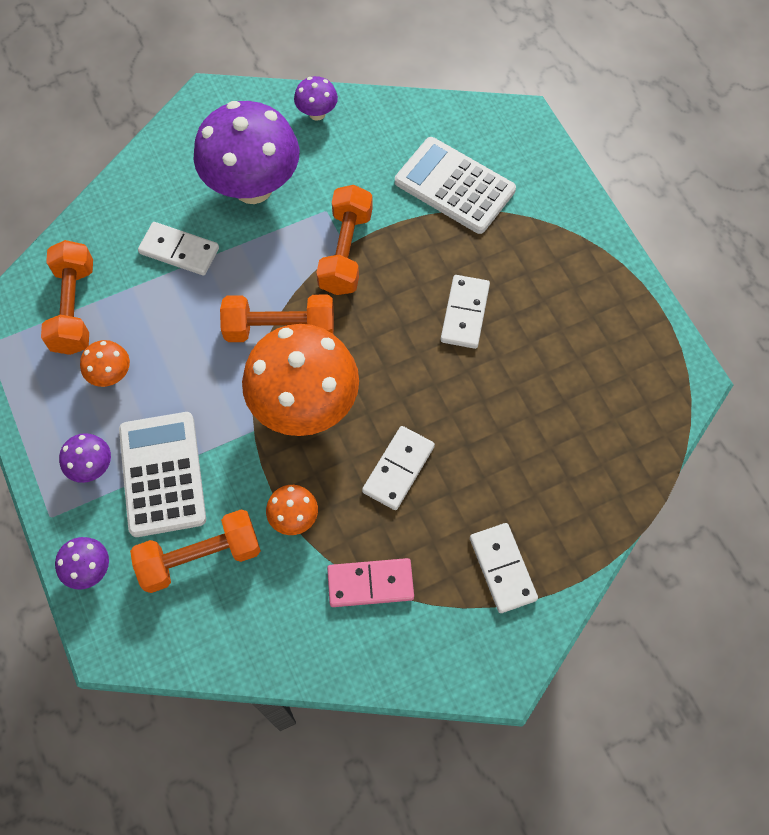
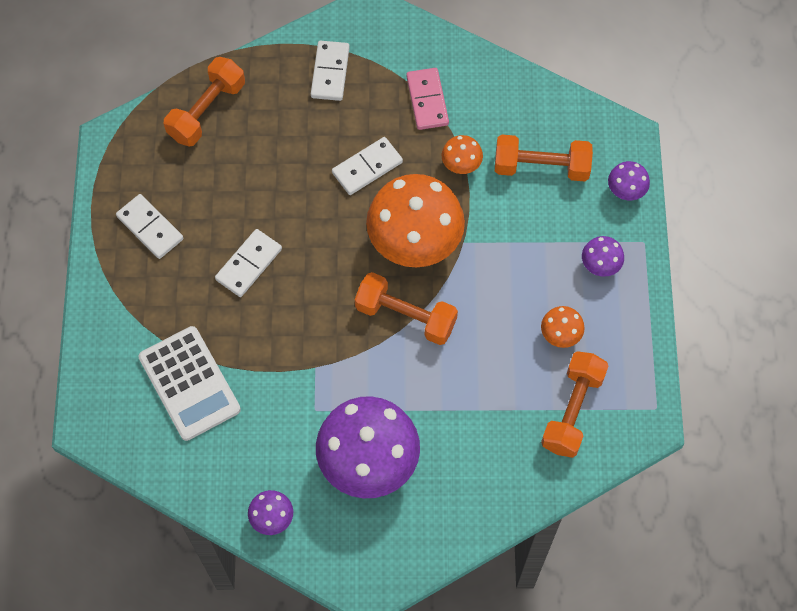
camera: 155 degrees left, 0 degrees up
white calculator [119,412,206,537] -> none
white domino [138,222,219,276] -> white domino moved to [116,194,183,259]
orange dumbbell [316,185,373,295] -> orange dumbbell moved to [164,57,245,147]
pink domino [327,558,414,607] -> pink domino turned 60 degrees clockwise [406,68,449,130]

